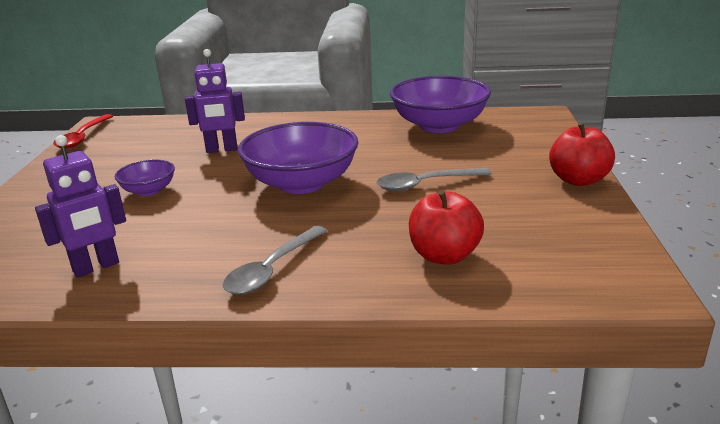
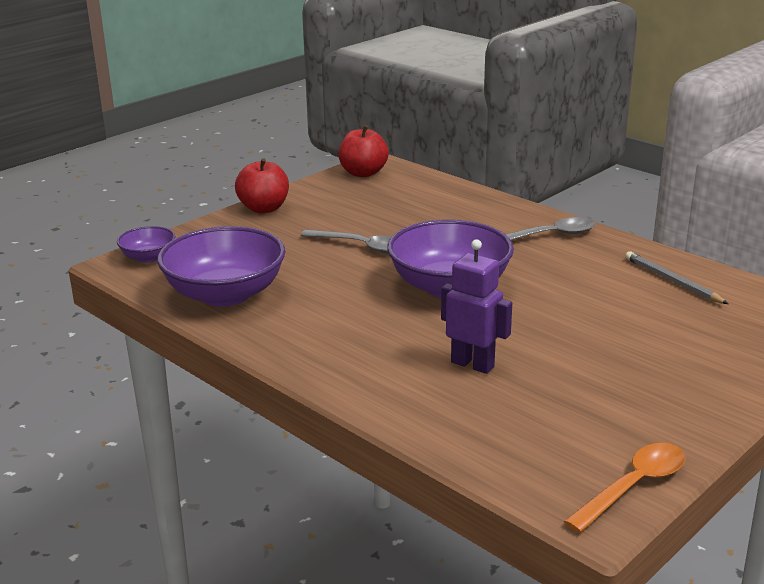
camera: 140 degrees left, 0 degrees up
purple robot [35,135,126,277] -> grey pencil [625,251,728,304]
red spoon [53,114,113,149] -> orange spoon [564,443,685,533]
purple bowl [115,159,175,196] -> purple bowl moved to [117,226,176,263]
red apple [409,190,484,265] -> red apple moved to [338,125,389,177]

